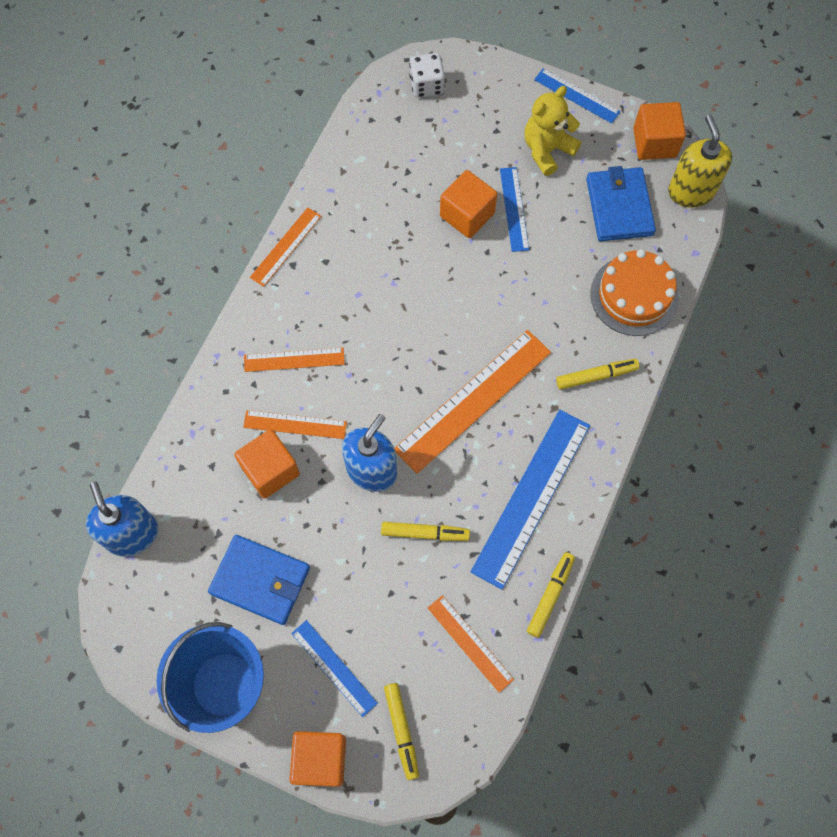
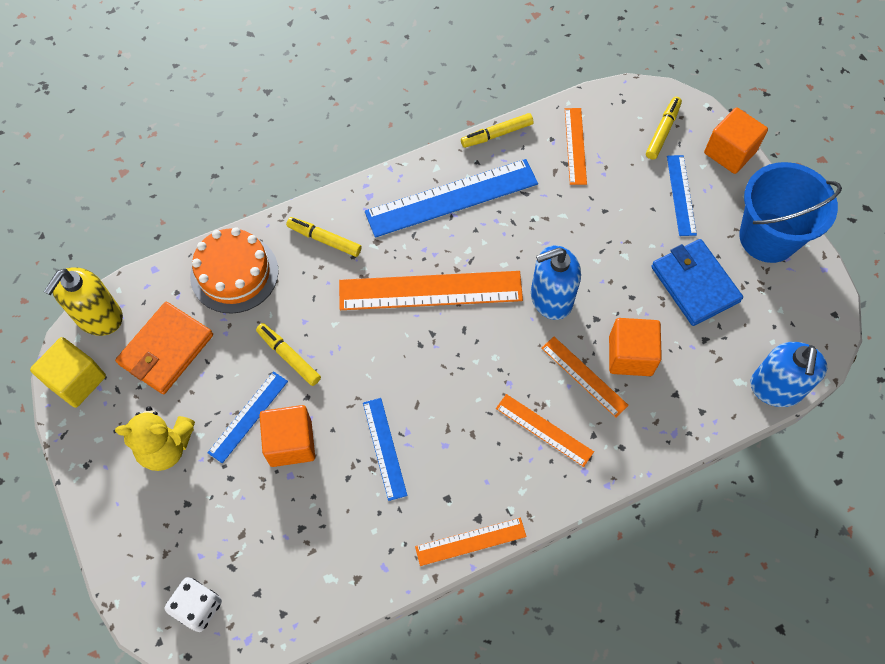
camera: 140 degrees left, 5 degrees down
yellow marker [381,522,470,541] -> yellow marker moved to [256,323,321,386]
blue ruler [534,68,620,123] -> blue ruler moved to [363,398,407,501]
blue wallet [586,166,656,241] -> orange wallet [115,302,213,394]
orange cube [633,102,686,160] -> yellow cube [30,337,106,408]

